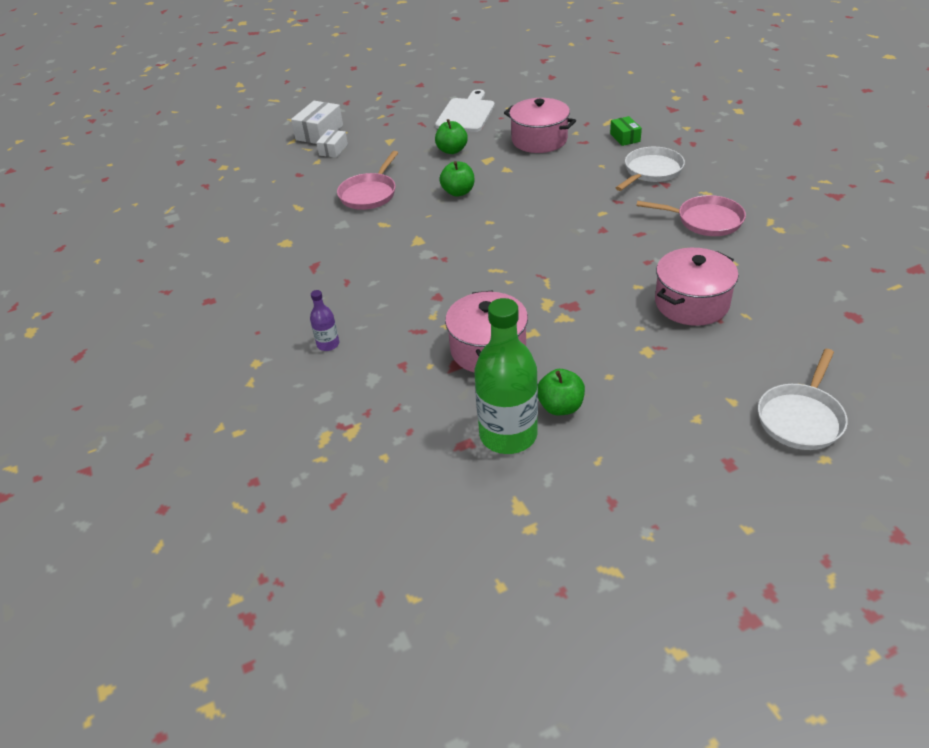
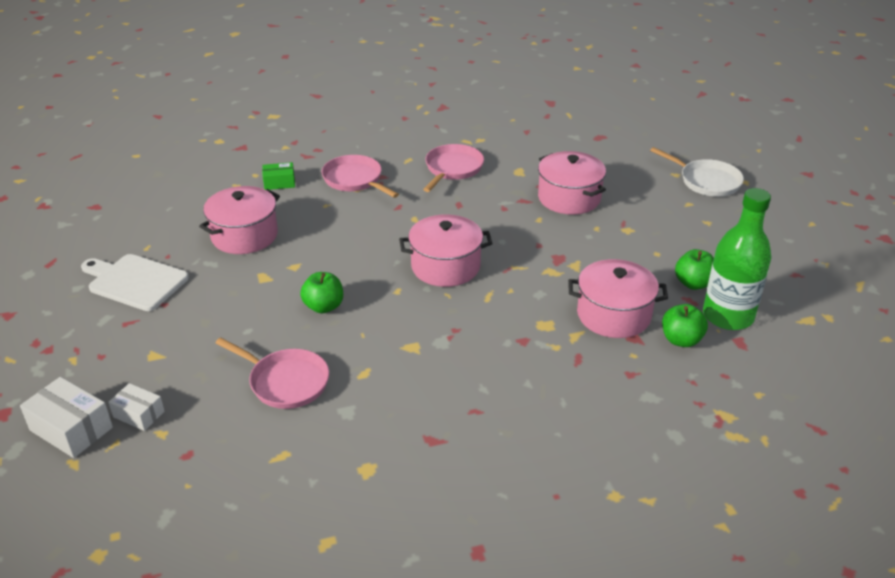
camera: 85 degrees left, 5 degrees down
purple bottle [310,290,339,351] -> none
green apple [435,119,468,154] -> green apple moved to [662,304,708,347]
white pan [616,147,685,191] -> pink pan [322,155,399,198]
none -> pink pot [399,214,493,287]

